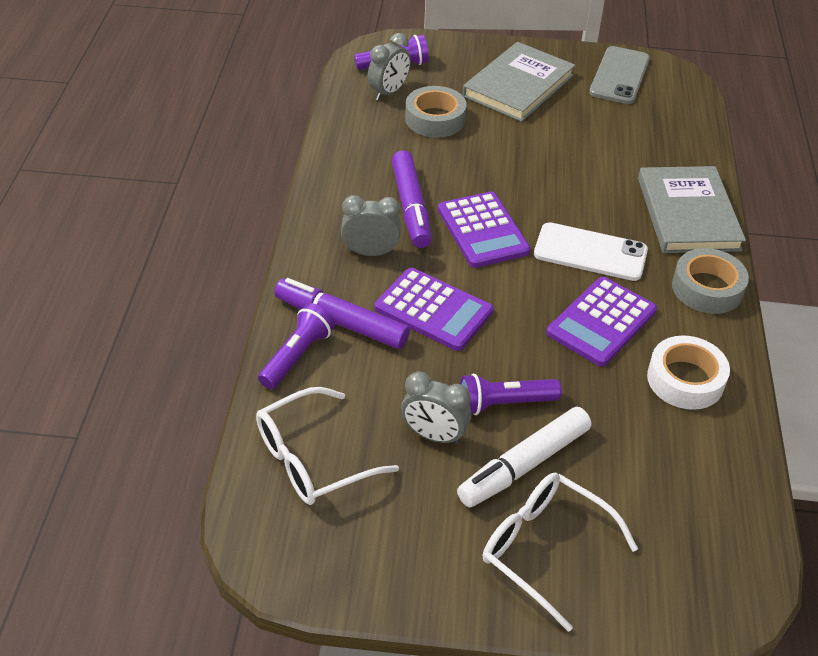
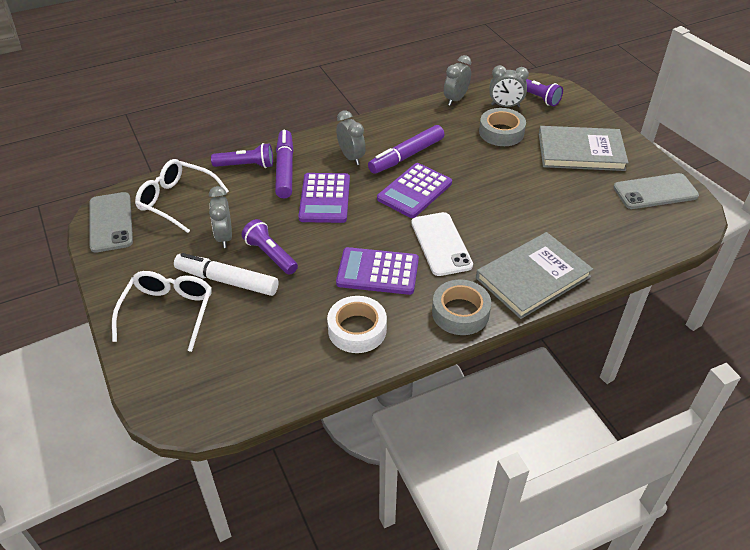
camera: 60 degrees right, 0 degrees up
none -> grey phone [90,192,133,253]
none -> grey clock [444,55,471,106]

